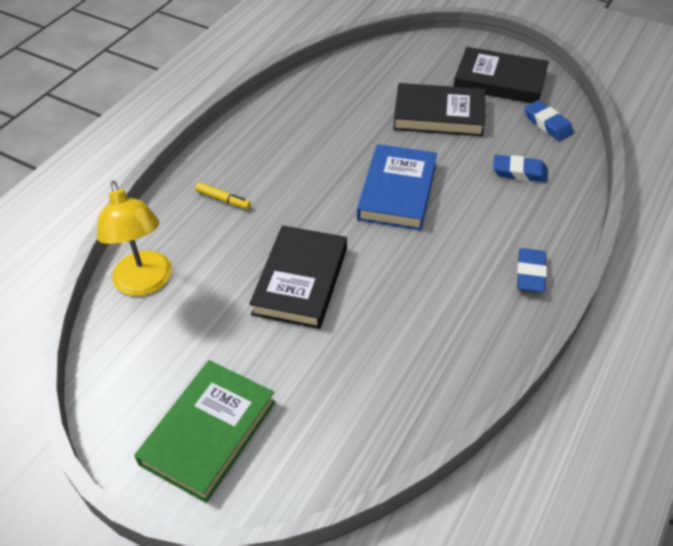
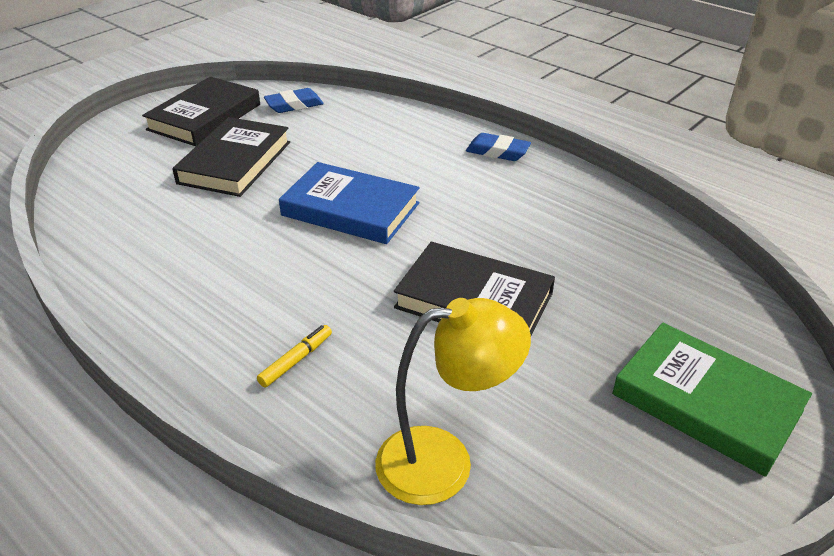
camera: 80 degrees left, 10 degrees down
blue eraser [493,155,548,182] -> none

